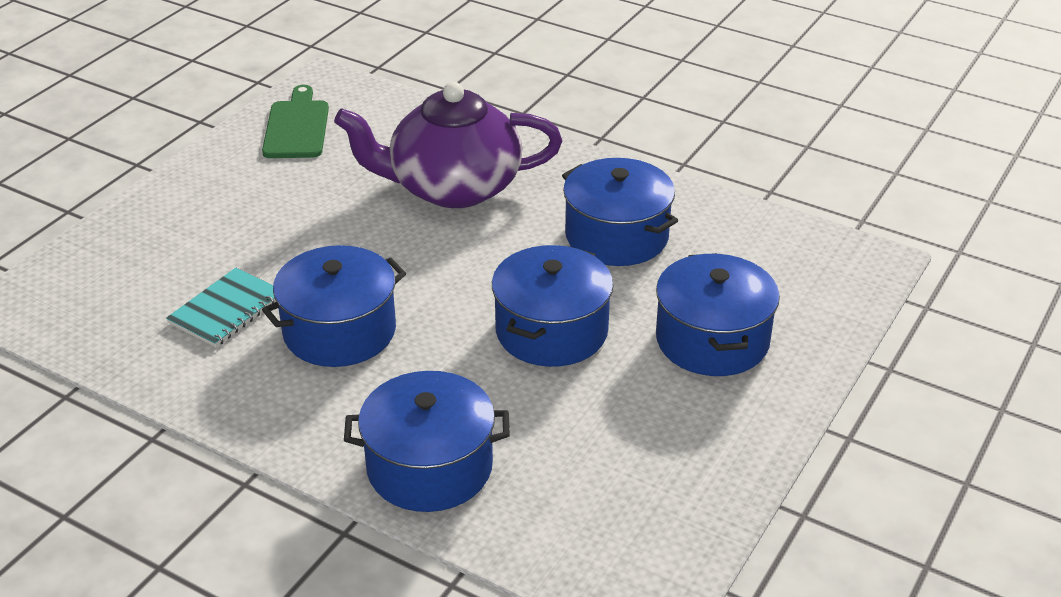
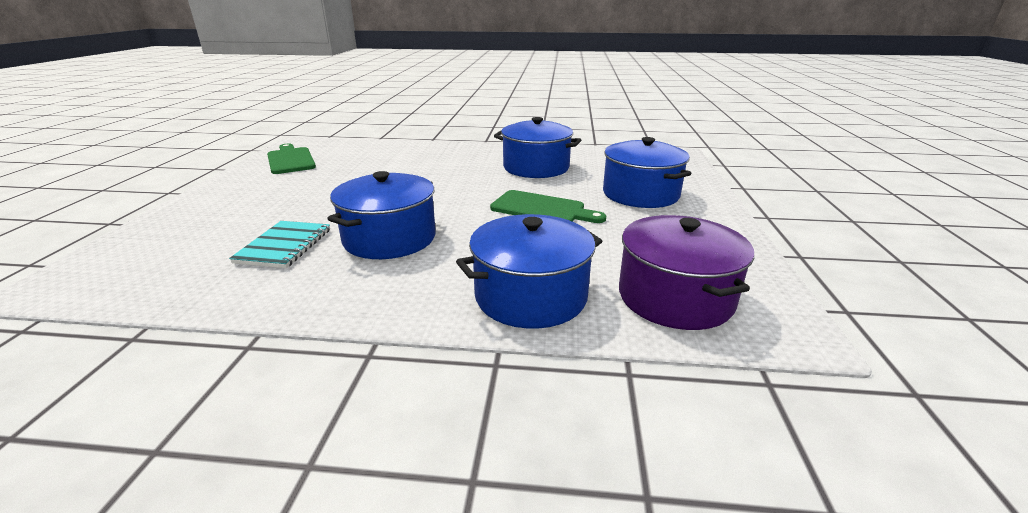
camera: 25 degrees left, 10 degrees down
purple teapot [334,82,562,208] -> none
blue pot [492,245,613,367] -> green cutting board [490,190,606,223]
none -> purple pot [619,215,754,330]

